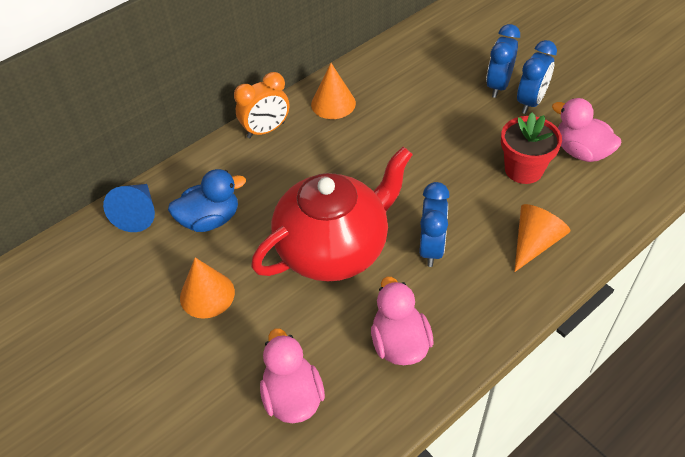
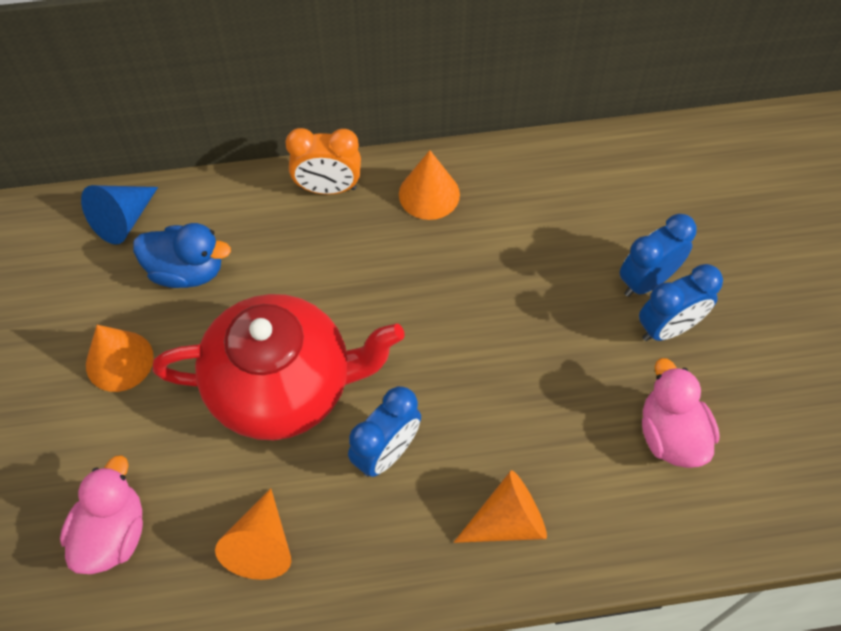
camera: 30 degrees right, 10 degrees up
pink duck [371,277,434,365] -> orange cone [215,488,291,580]
red flower pot [501,112,562,184] -> none

